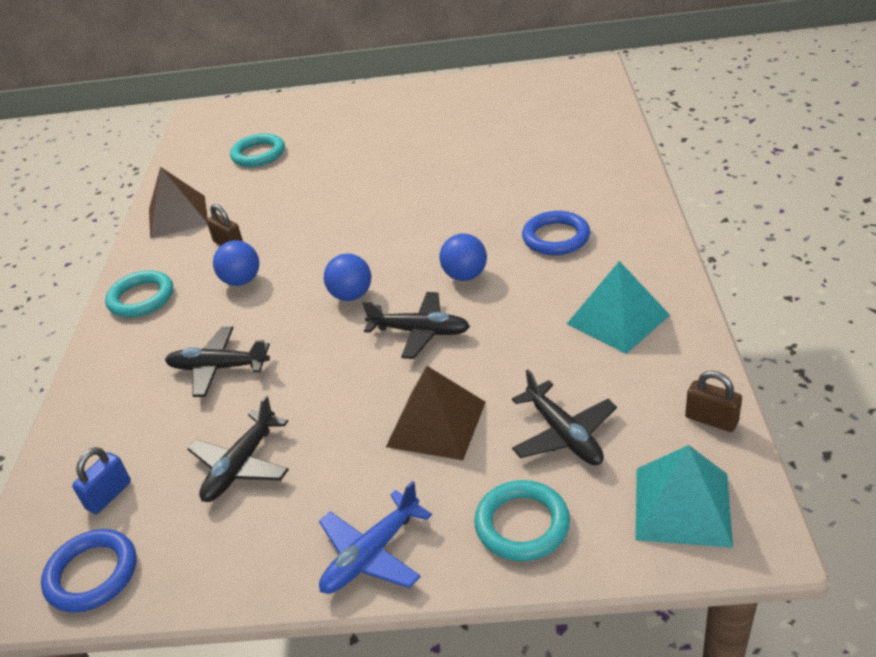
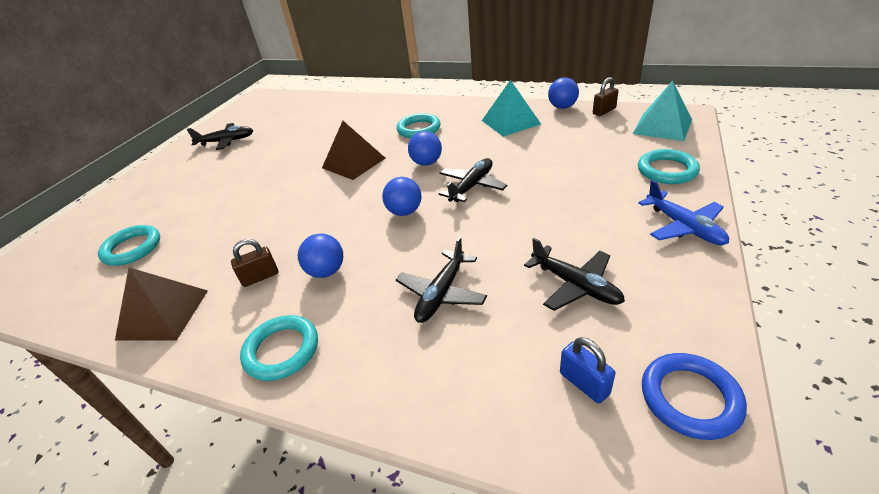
camera: 70 degrees left, 0 degrees up
brown pyramid [386,366,486,460] -> brown pyramid moved to [322,121,385,180]
black plane [512,369,617,465] -> black plane moved to [186,123,253,150]
blue ring [522,211,590,255] -> turquoise ring [397,113,440,138]
none -> blue ball [548,77,579,109]

